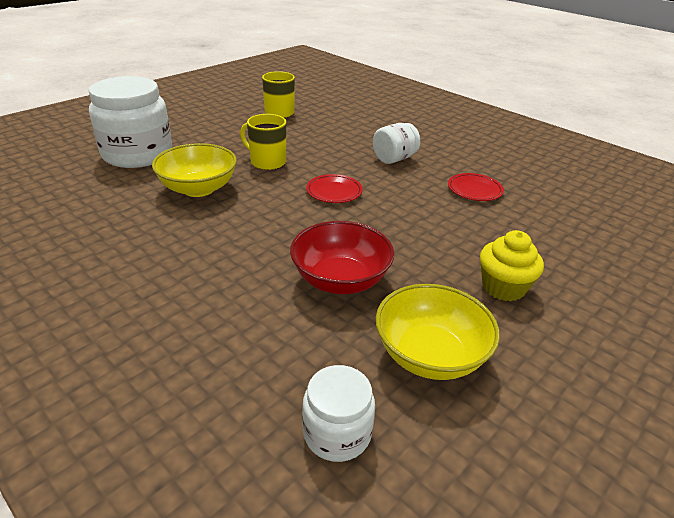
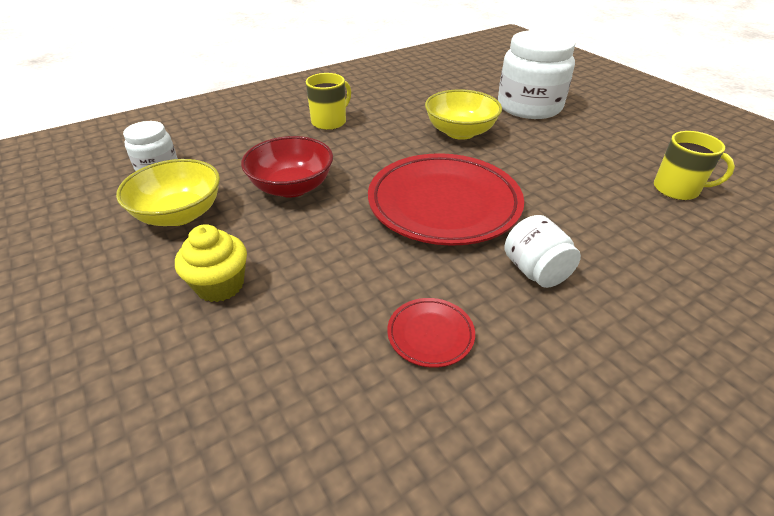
camera: 105 degrees right, 5 degrees up
yellow mug [240,114,286,170] -> yellow mug moved to [306,73,351,130]
red plate [306,174,363,203] -> red plate [368,153,524,246], size x2.35

